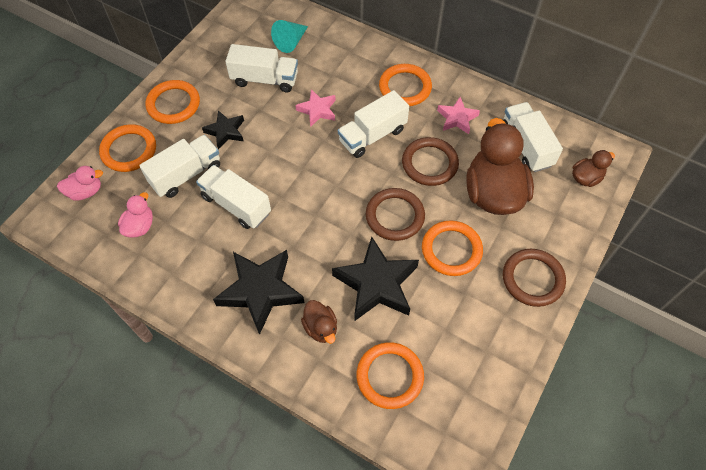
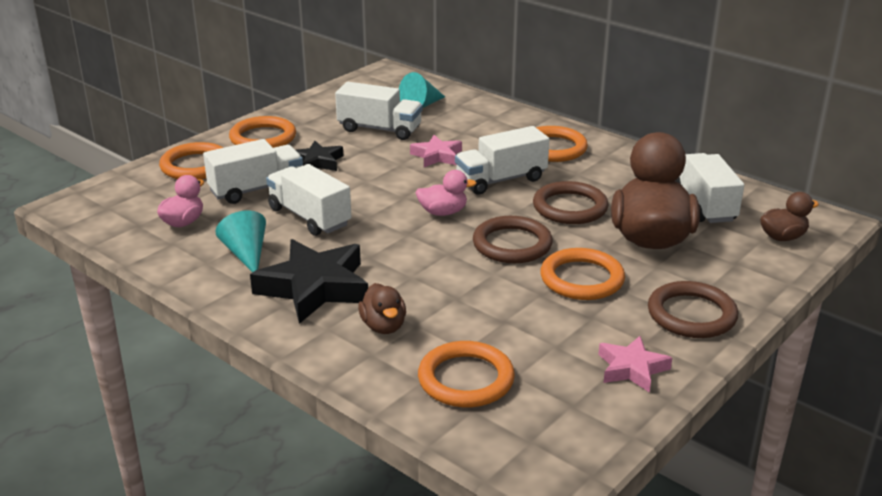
camera: 10 degrees right, 30 degrees down
pink duck [57,166,103,200] -> pink duck moved to [415,170,476,216]
black star [332,237,419,321] -> none
pink star [437,97,480,134] -> pink star moved to [598,336,672,393]
none -> turquoise cone [216,210,266,273]

